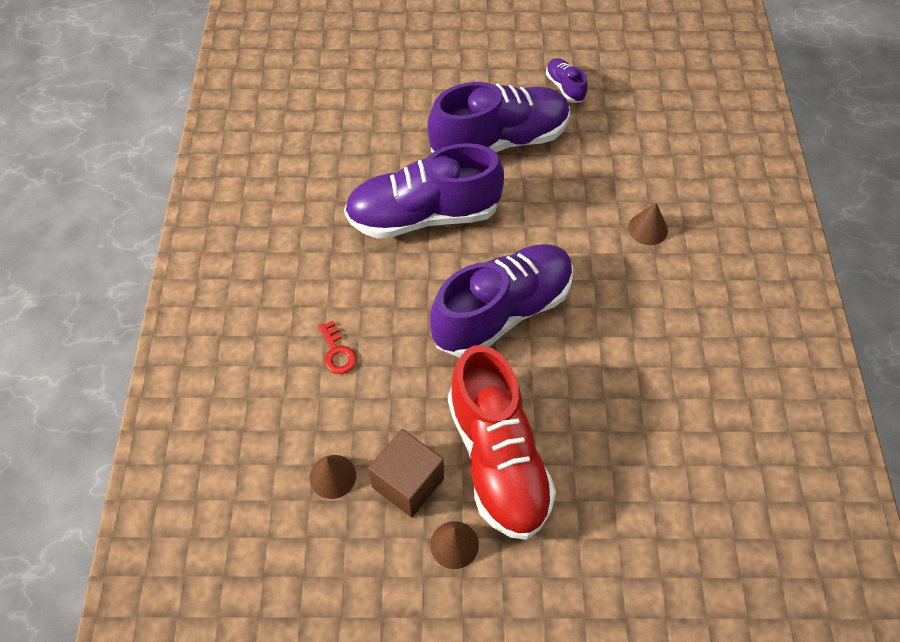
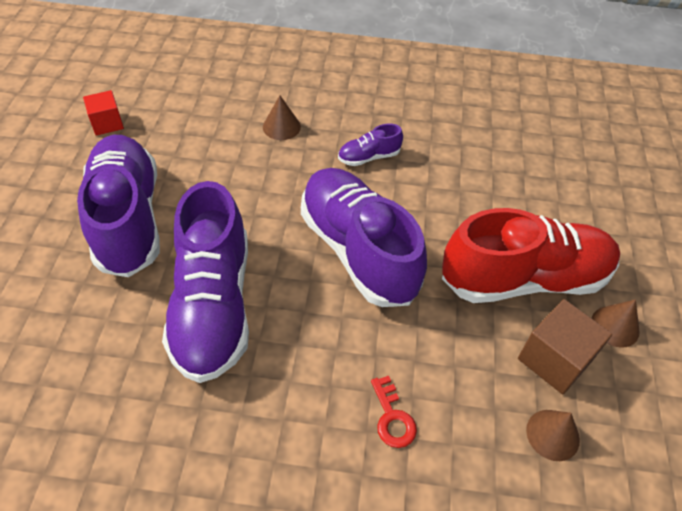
camera: 85 degrees left, 5 degrees down
red key [318,320,357,374] -> red key turned 90 degrees clockwise [371,376,417,448]
purple shoe [546,58,588,103] -> purple shoe moved to [338,124,403,166]
none -> red cube [83,90,124,136]

